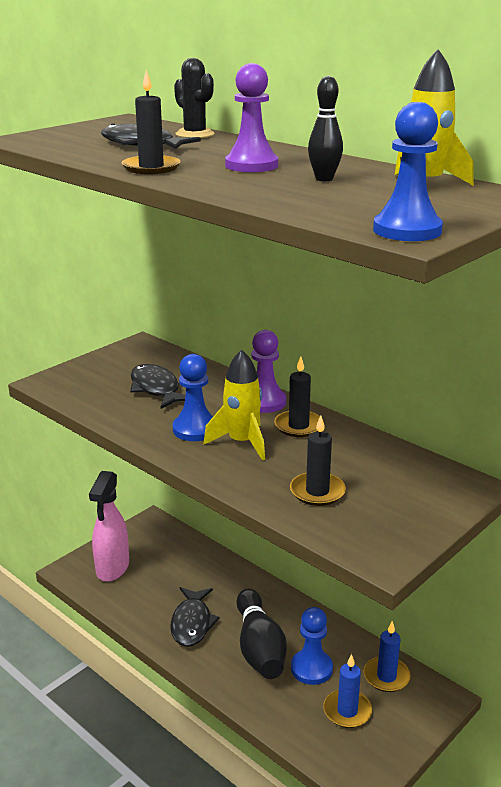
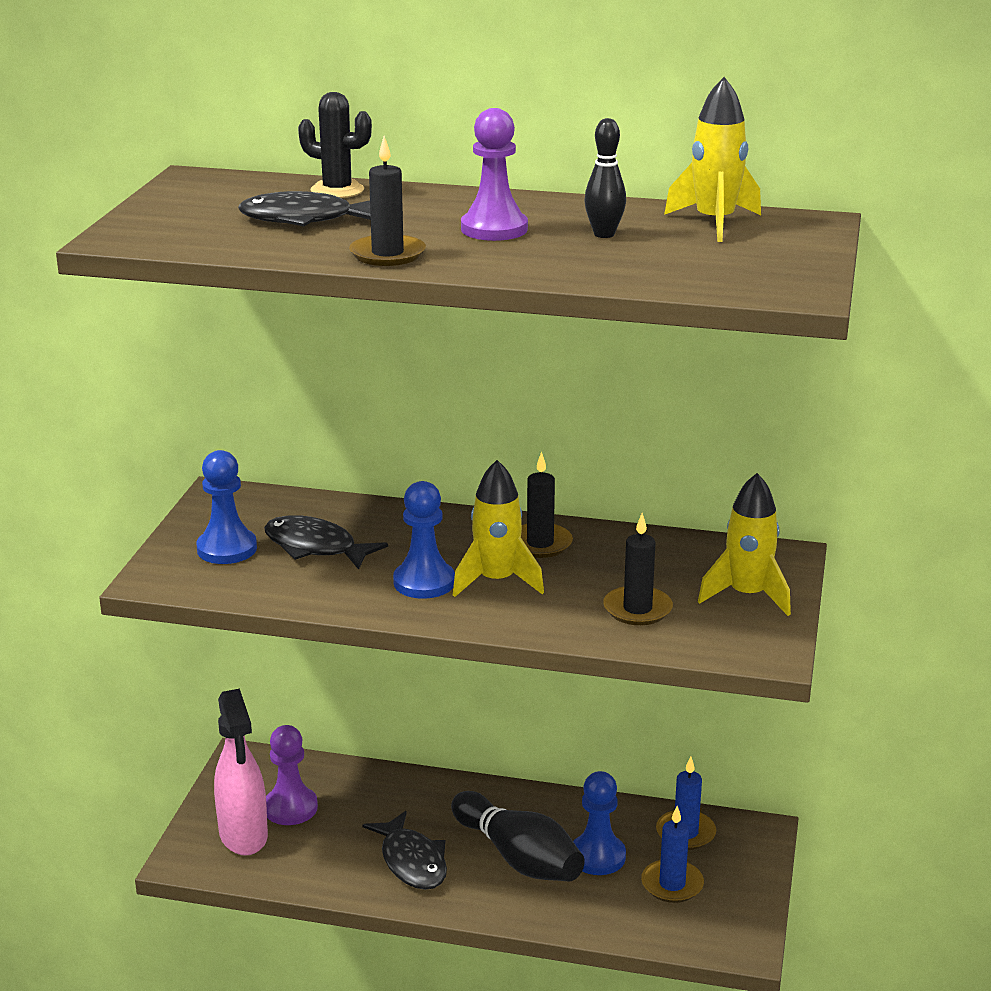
camera: 30 degrees left, 0 degrees up
purple pawn [251,330,286,413] -> purple pawn moved to [266,725,318,825]
blue pawn [373,102,443,241] -> blue pawn moved to [196,450,257,564]
none -> yellow rocket [698,473,791,616]

